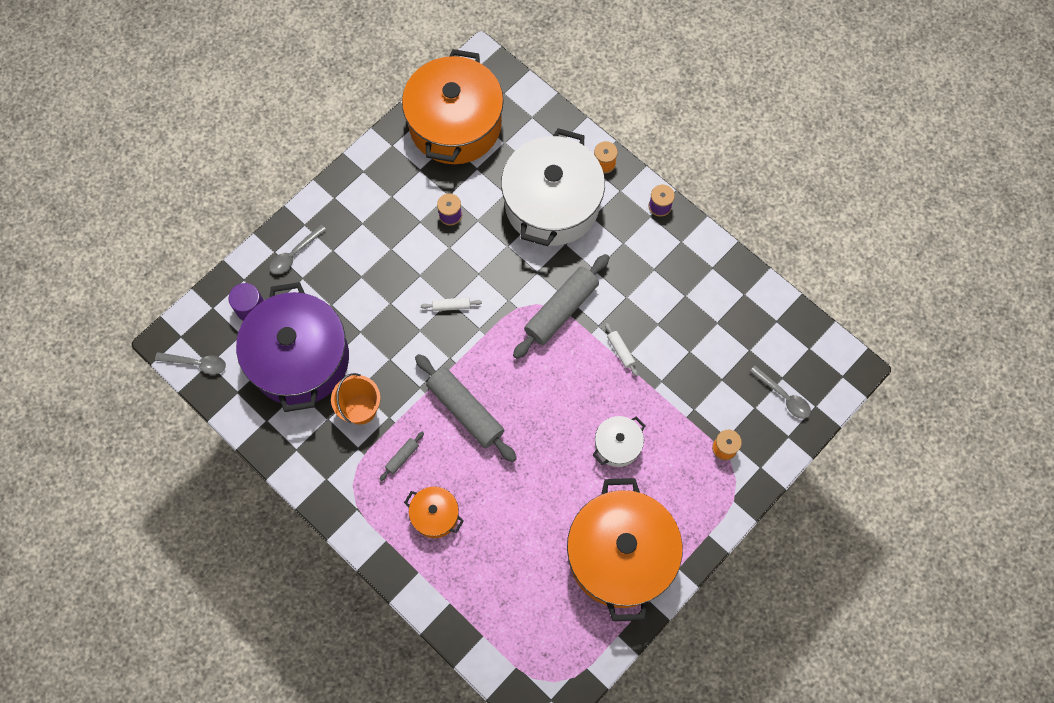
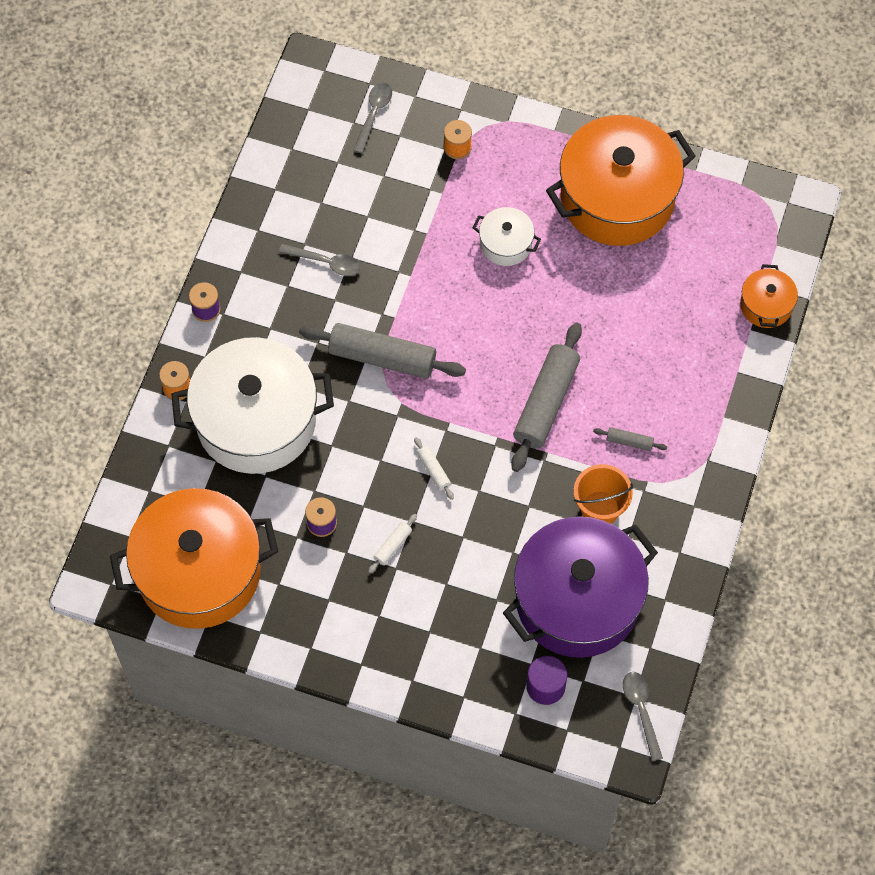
camera: 115 degrees left, 5 degrees down
grey spoon [270,225,326,275] -> grey spoon moved to [279,244,361,276]
orange pot [404,487,464,538] -> orange pot moved to [740,264,798,328]
white rolling pin [605,323,638,376] -> white rolling pin moved to [368,514,417,573]

